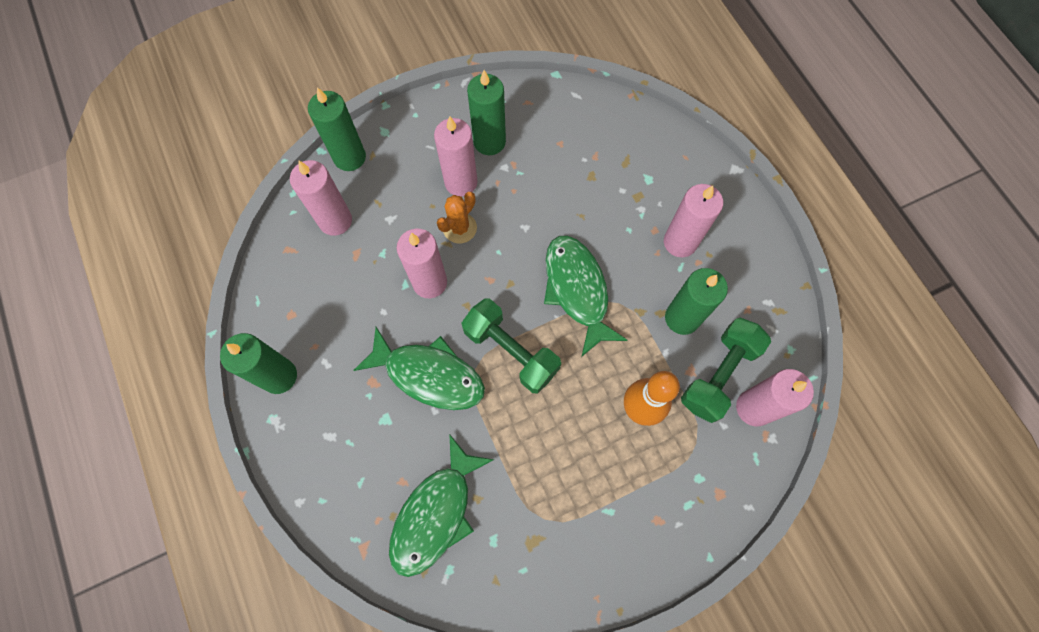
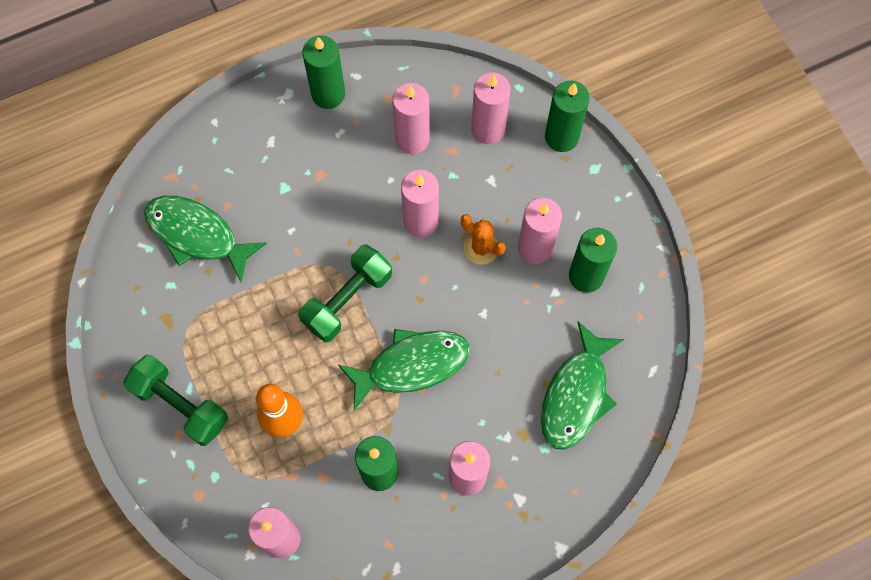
camera: 90 degrees right, 0 degrees up
green fish [353,327,485,410] -> green fish moved to [541,321,624,450]
green dumbbell [681,318,771,423] -> green dumbbell moved to [123,355,228,446]
none -> pink candle [392,83,430,154]

